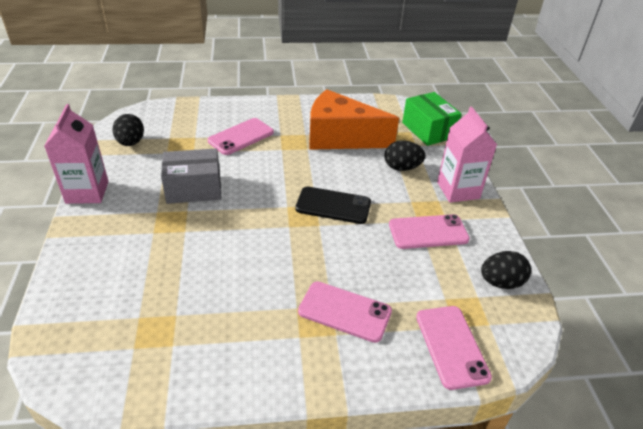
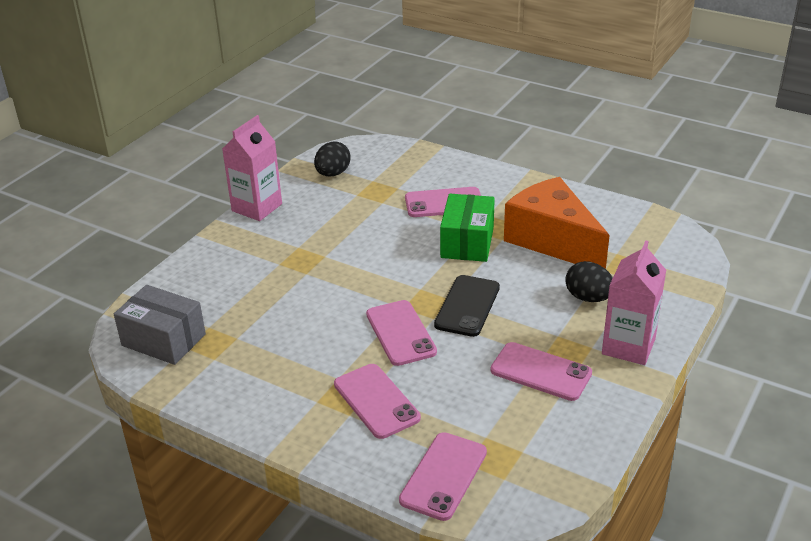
camera: 40 degrees right, 5 degrees down
grey box [161,149,221,204] -> grey box moved to [114,285,206,365]
black phone [295,187,371,224] -> black phone turned 60 degrees clockwise [434,275,500,337]
green box [402,92,462,146] -> green box moved to [440,194,495,262]
black egg [481,251,531,289] -> none
none -> pink phone [366,300,437,366]

